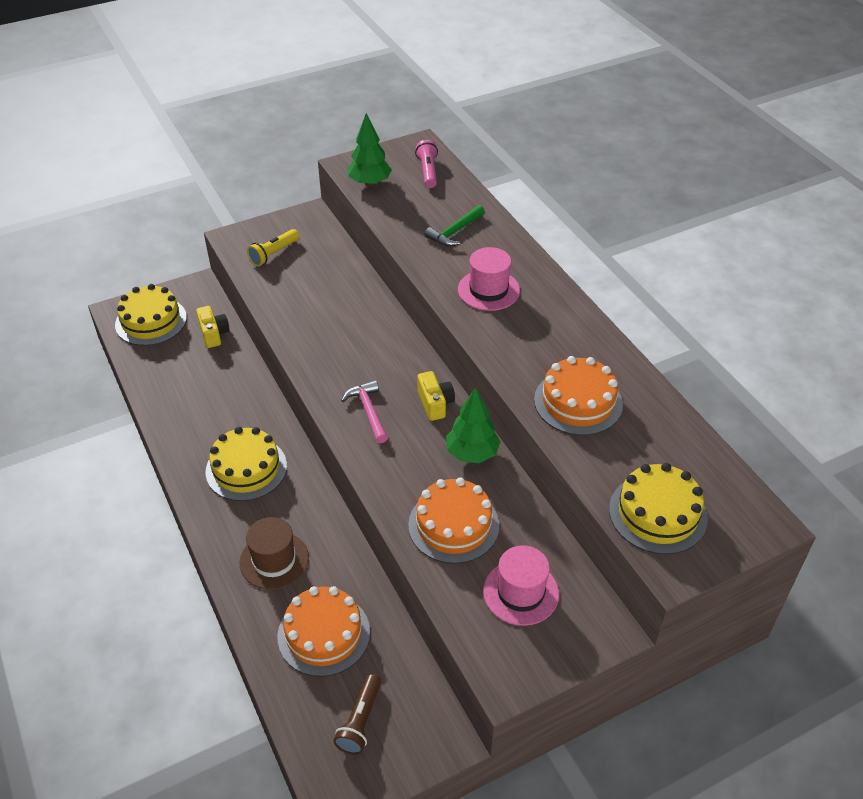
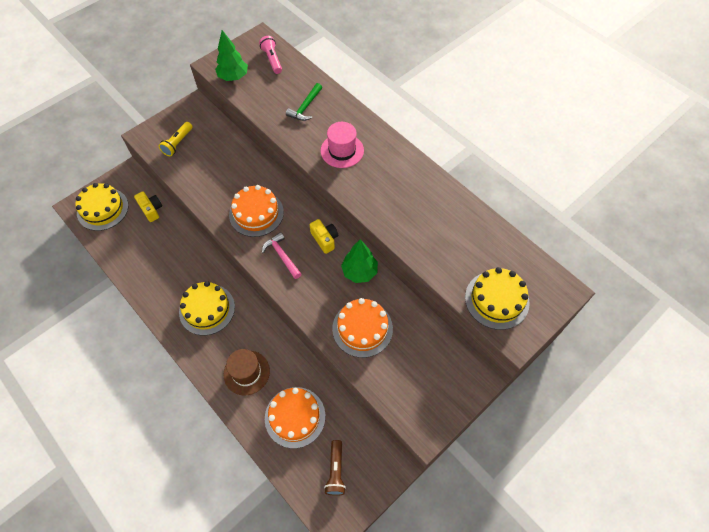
camera: 15 degrees left, 15 degrees up
pink hat [483,545,559,626] -> none
orange cake [534,356,623,435] -> orange cake moved to [229,185,284,237]

